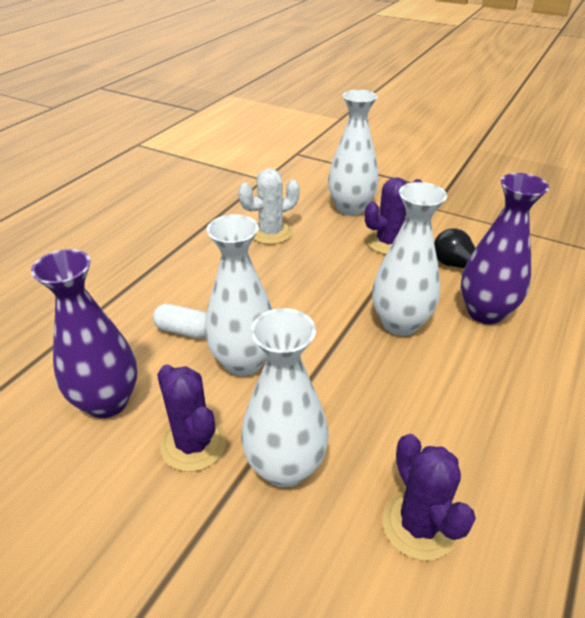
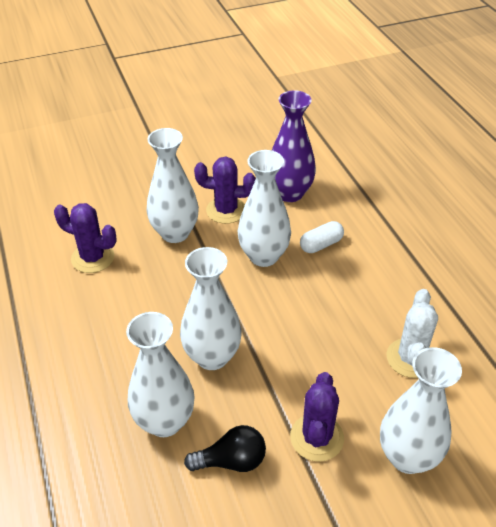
camera: 130 degrees right, 5 degrees up
purple vase [461,173,549,324] -> white vase [126,312,194,437]

